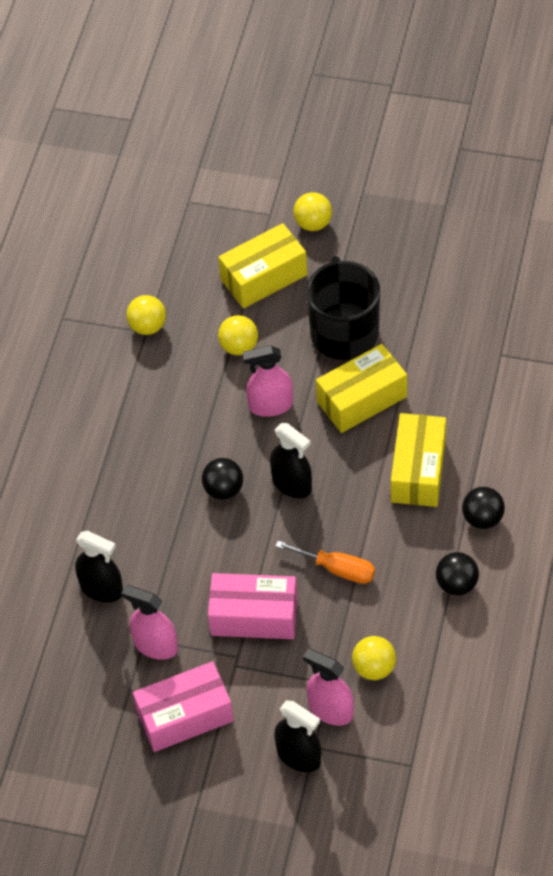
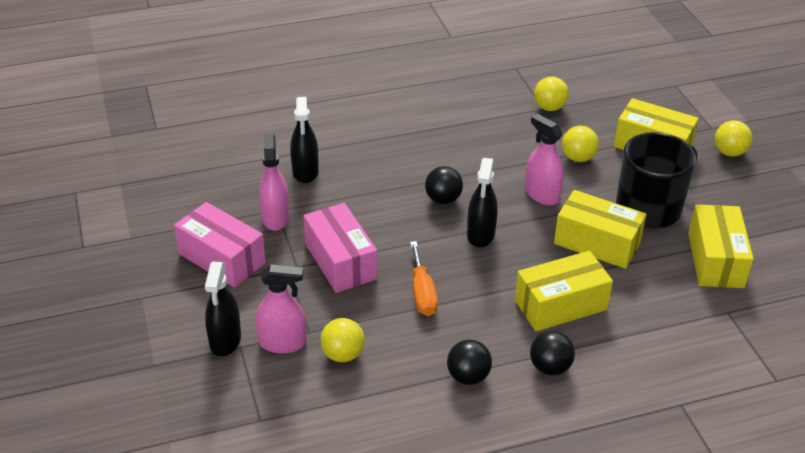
camera: 55 degrees right, 15 degrees down
pink spray bottle [303,648,354,726] -> pink spray bottle turned 90 degrees clockwise [256,264,306,354]
none -> yellow box [688,204,754,288]

